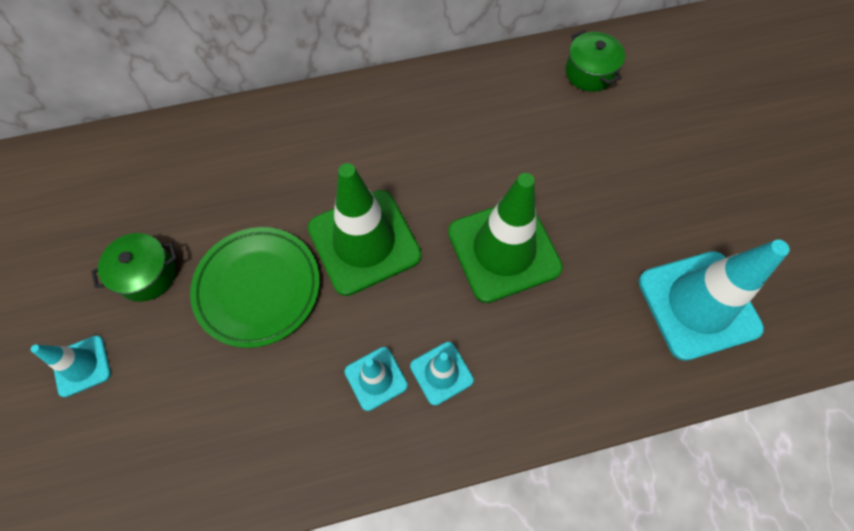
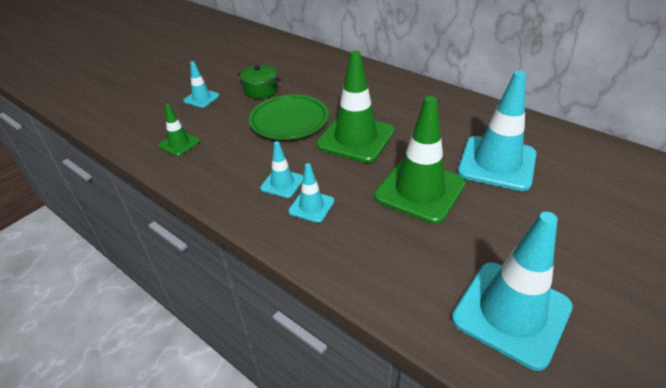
camera: 55 degrees right, 25 degrees down
green pot [565,30,625,92] -> none
none -> green traffic cone [158,104,200,156]
none -> turquoise traffic cone [458,71,537,191]

